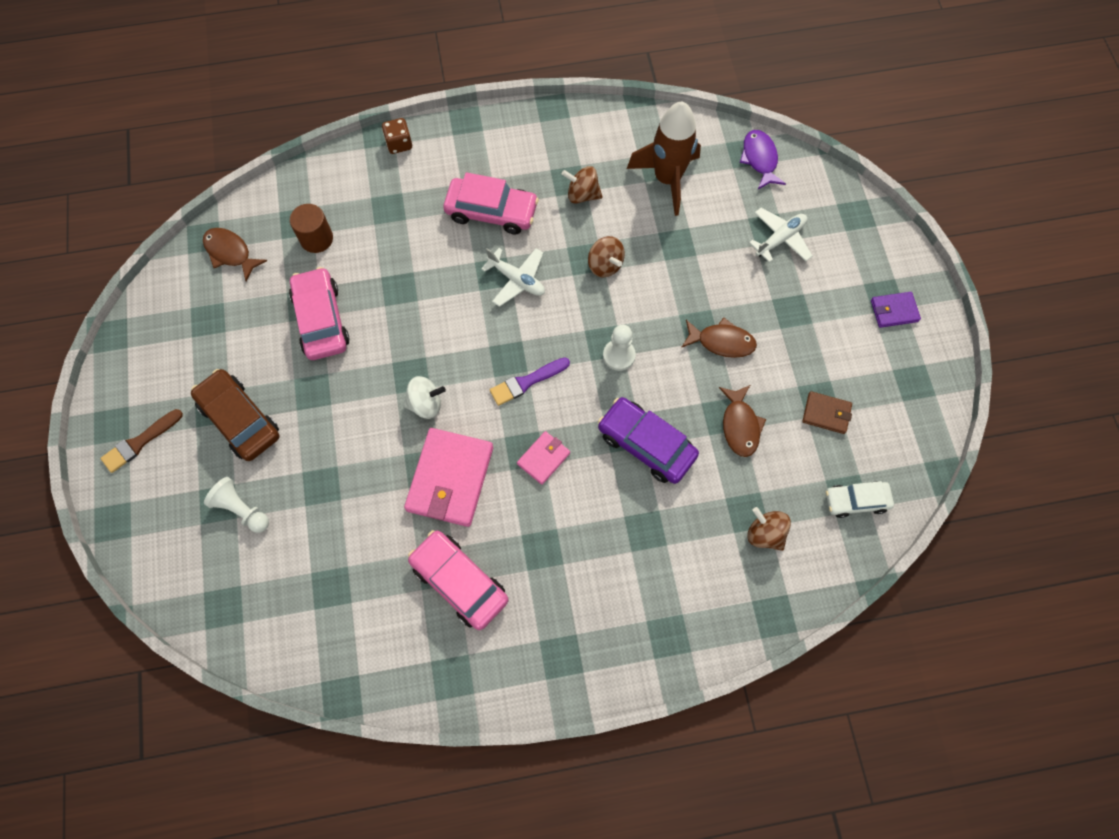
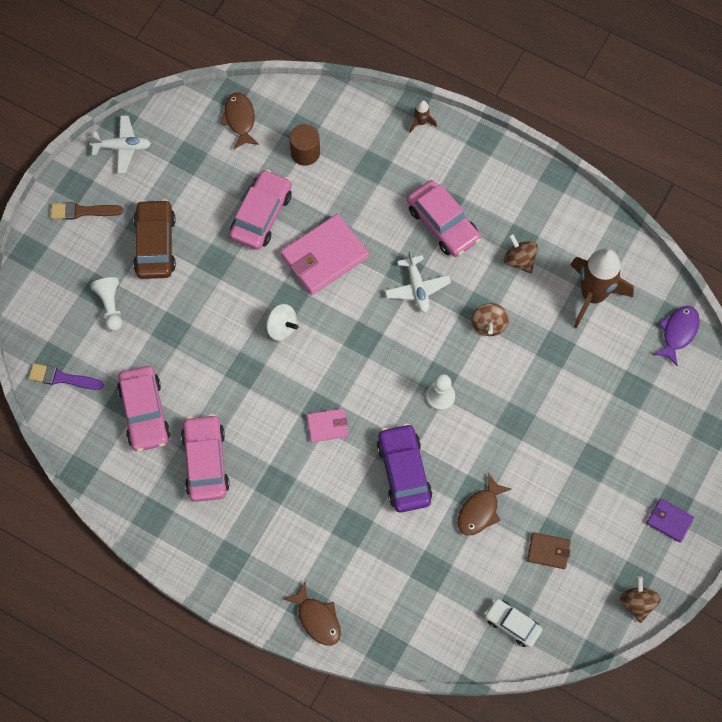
camera: 40 degrees right, 0 degrees up
brown dice [382,118,412,154] -> brown rocket [409,100,437,133]
pink wallet [404,428,493,527] -> pink wallet moved to [280,214,369,295]
purple brush [490,358,570,406] -> purple brush moved to [28,363,104,390]
brown fish [681,317,757,358] -> brown fish moved to [283,581,341,645]
brown spinning top [747,507,791,551] -> brown spinning top moved to [620,576,661,623]
white plane [749,208,812,263] -> white plane moved to [88,115,151,173]
brown wallet [802,391,852,434] -> brown wallet turned 45 degrees counterclockwise [527,532,571,569]
none -> pink car [117,366,171,452]

